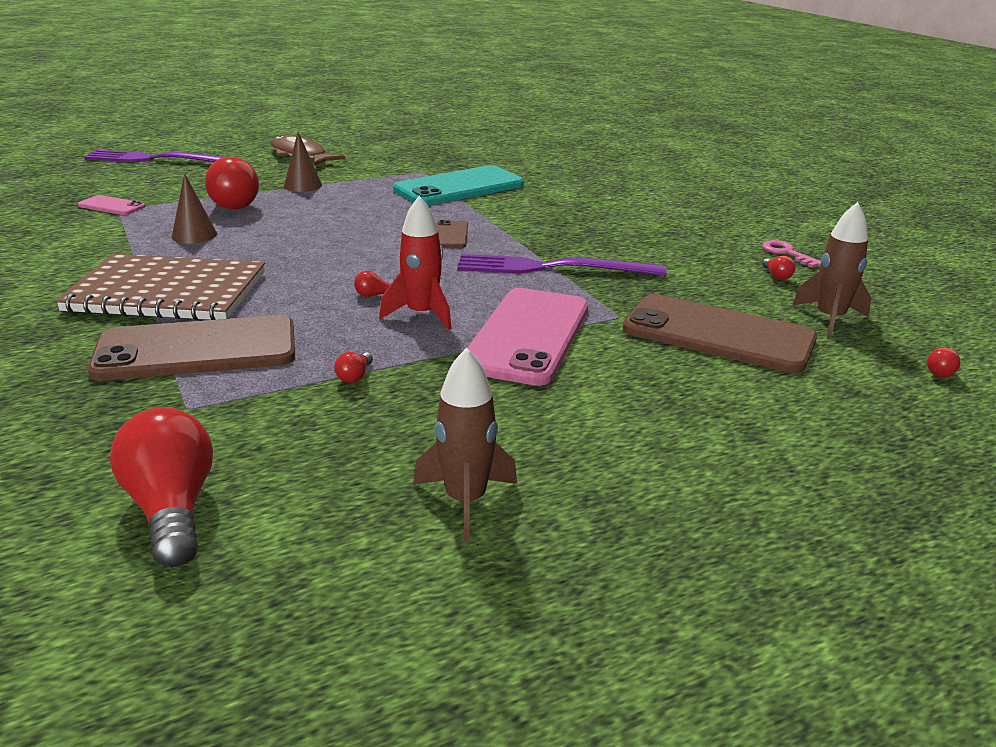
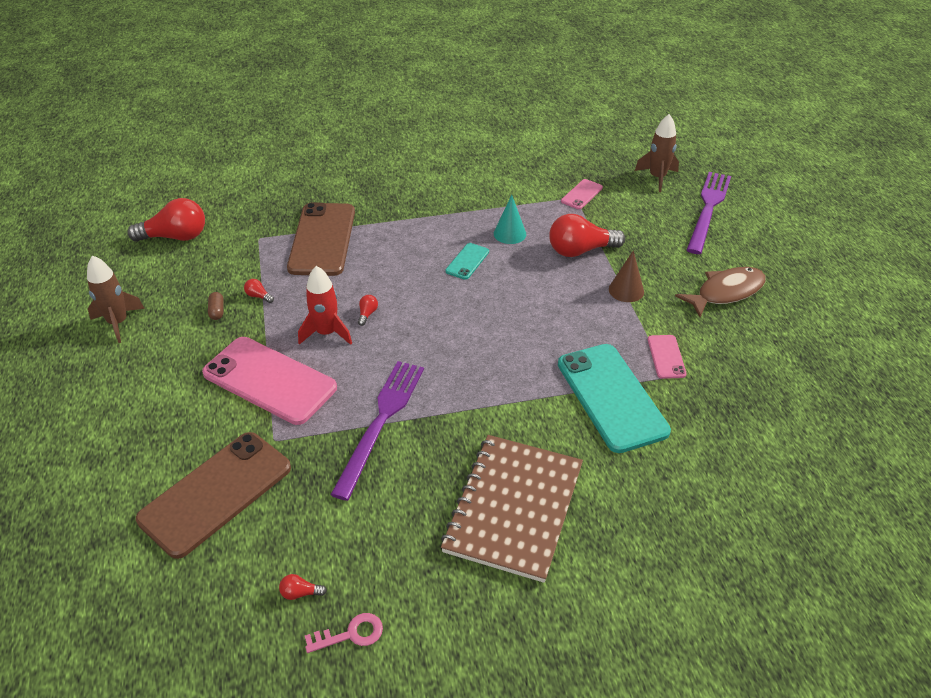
camera: 105 degrees right, 15 degrees up
brown notebook [55,254,265,320] -> brown notebook moved to [441,435,583,583]
brown cone [171,173,217,243] -> turquoise cone [494,195,526,244]
brown phone [436,220,468,248] -> none
brown rocket [792,202,871,337] -> brown rocket moved to [635,114,679,192]
red light bulb [927,347,960,377] -> none
none -> brown capsule [208,292,224,320]
none -> turquoise phone [446,243,489,280]
none -> pink phone [648,335,687,379]

